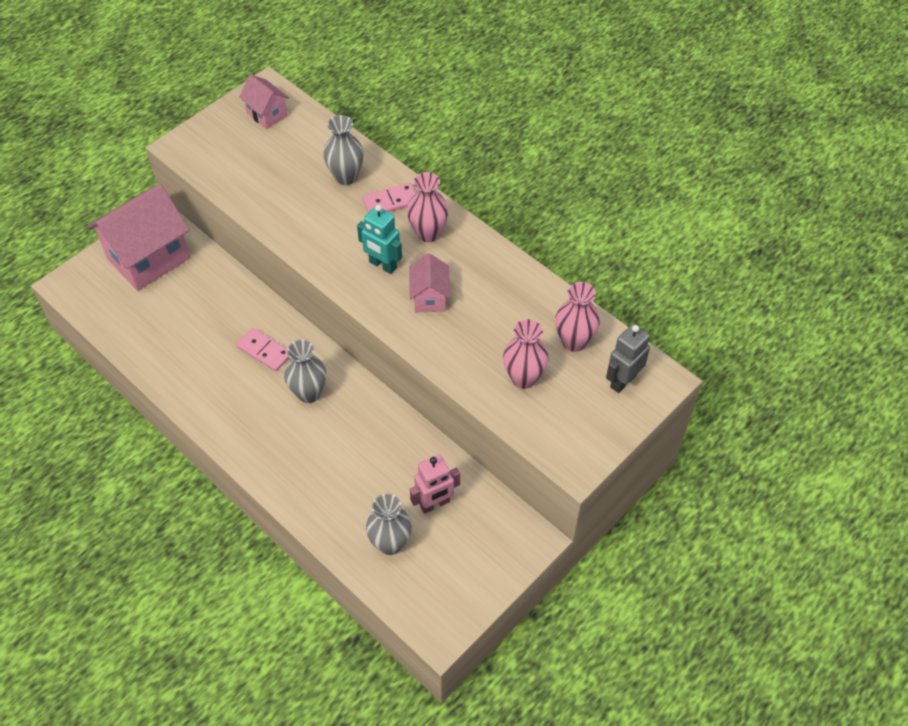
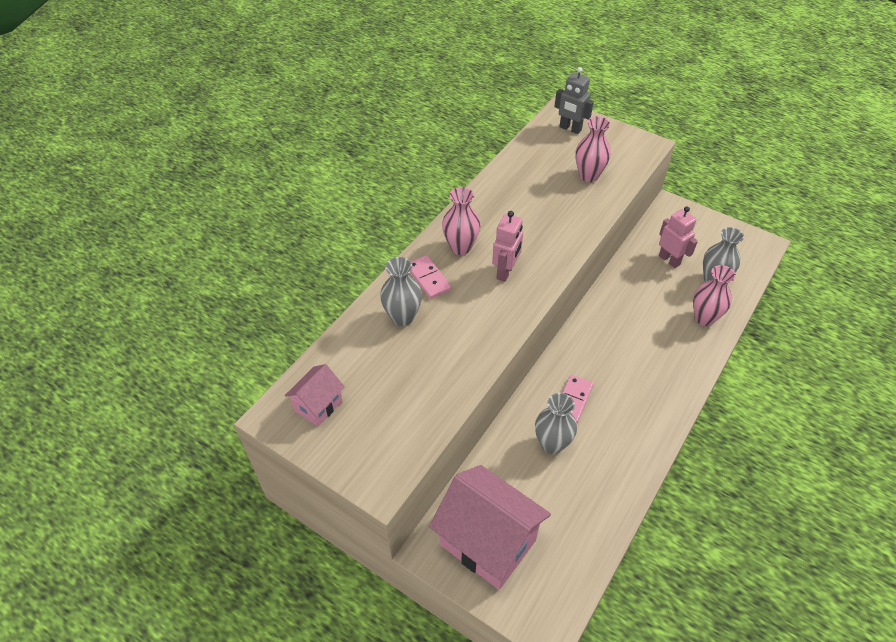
camera: 100 degrees left, 5 degrees down
grey vase [284,340,327,403] -> grey vase moved to [535,393,577,454]
turquoise robot [357,205,402,274] -> pink robot [492,211,523,282]
pink house [409,253,450,312] -> none
pink vase [555,282,600,352] -> pink vase moved to [693,265,736,326]

